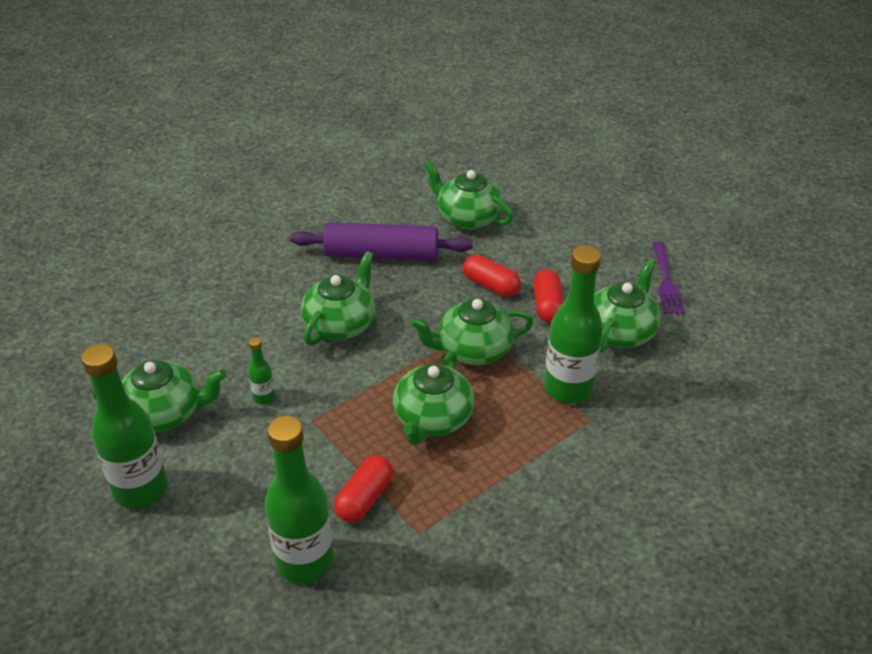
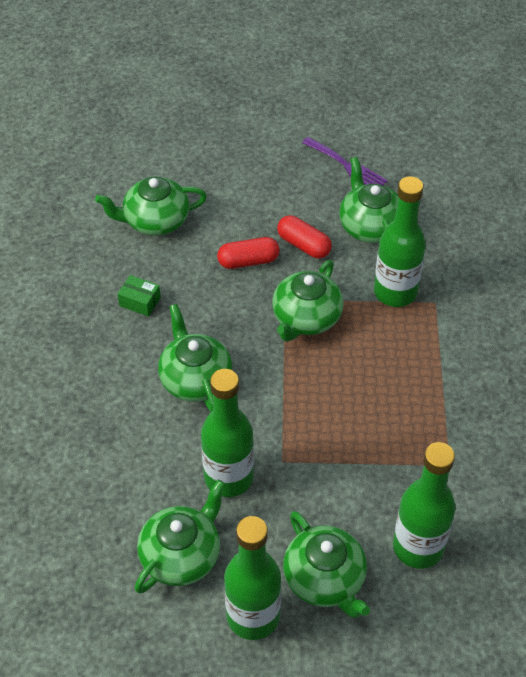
camera: 50 degrees left, 10 degrees up
green bottle [248,337,275,404] -> green bottle [201,369,254,497], size x2.23
purple rolling pin [290,222,473,261] -> green box [118,275,161,317]
red capsule [334,455,393,522] -> none
green teapot [393,351,474,445] -> green teapot moved to [283,511,370,618]

